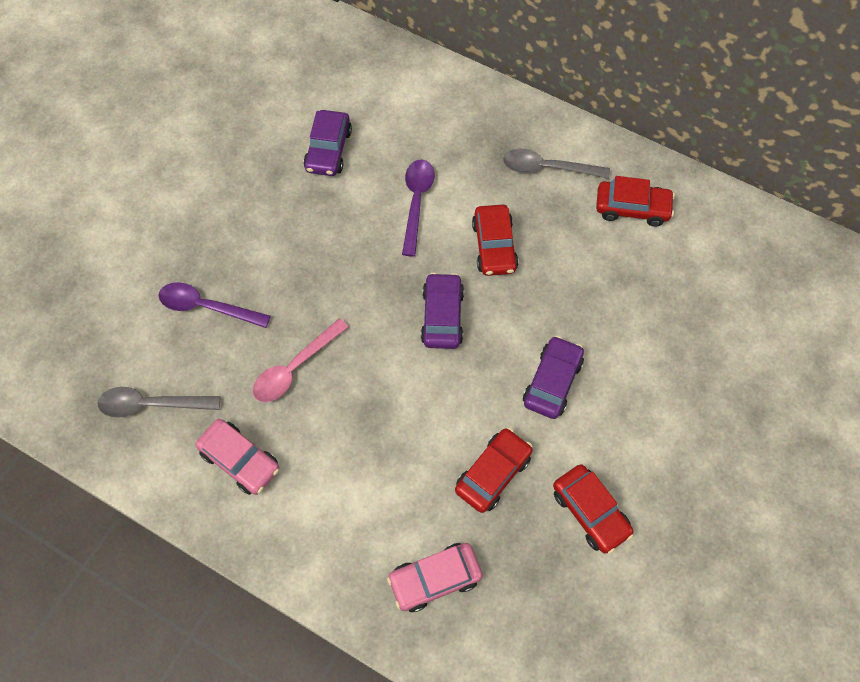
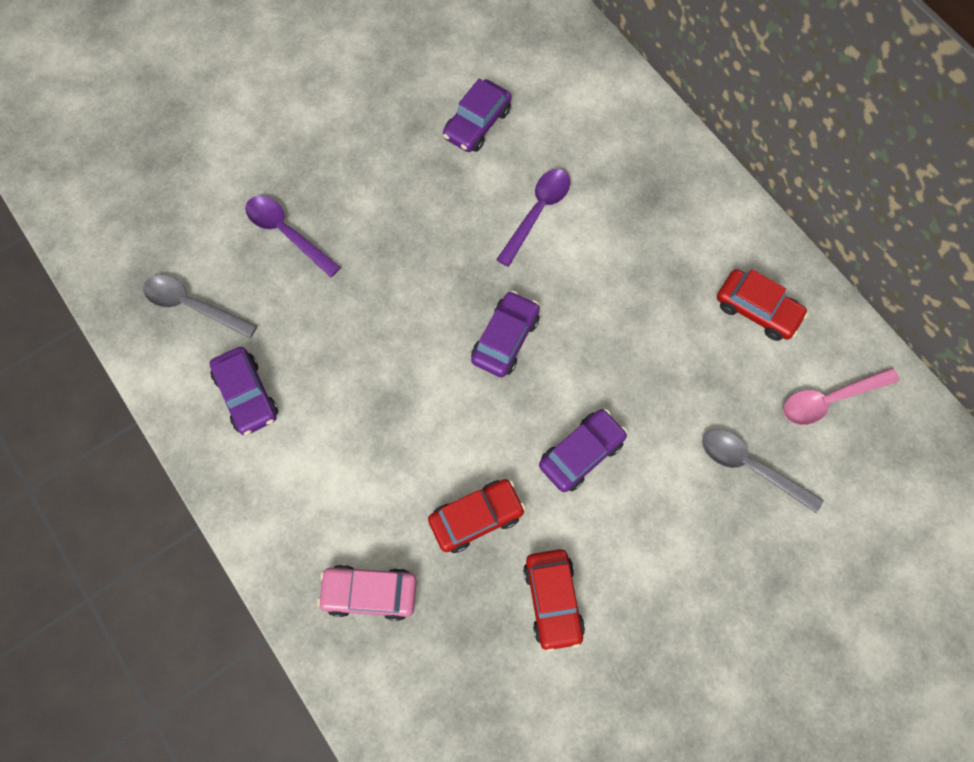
camera: 25 degrees right, 5 degrees up
pink car [195,419,280,495] -> purple car [210,347,278,435]
pink spoon [253,318,349,402] -> pink spoon moved to [783,368,900,425]
red car [472,205,519,276] -> none
grey spoon [503,149,610,179] -> grey spoon moved to [702,429,823,513]

